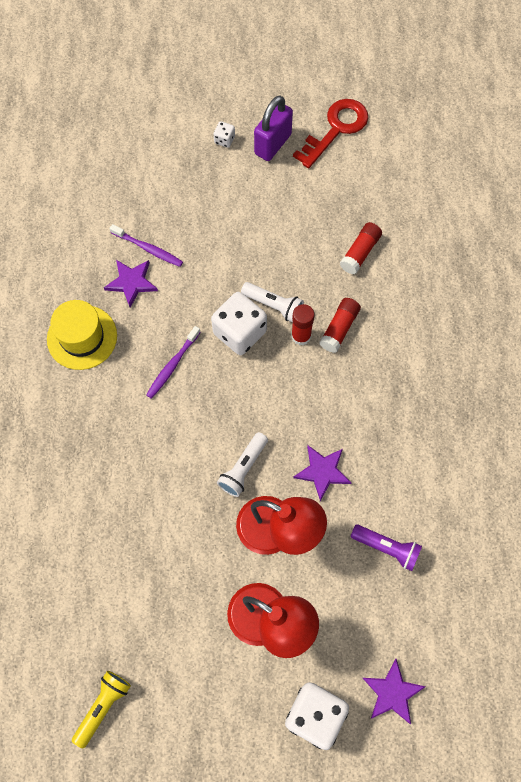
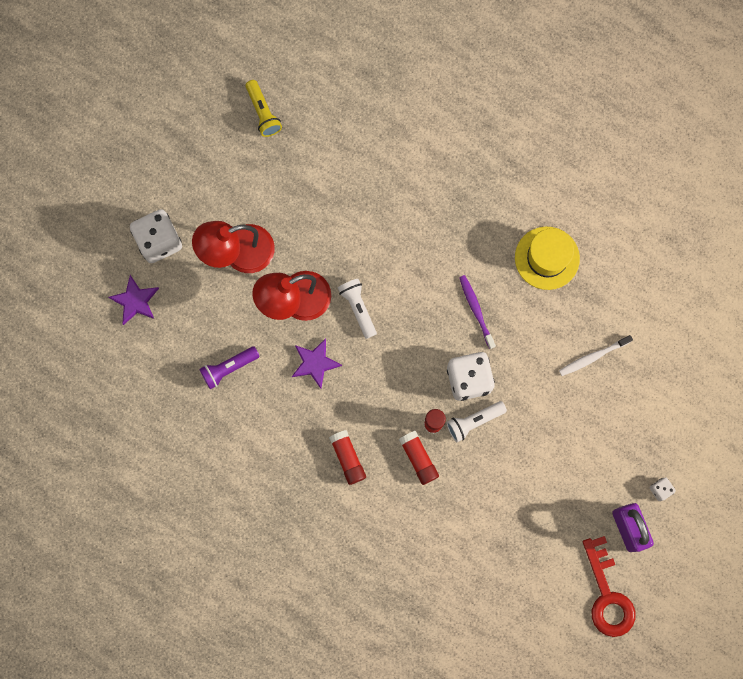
camera: 125 degrees right, 10 degrees up
purple star [104,260,158,308] -> none
purple toothbrush [109,224,183,267] -> white toothbrush [559,335,633,376]
red glue stick [340,222,382,274] -> red glue stick moved to [329,430,366,485]

